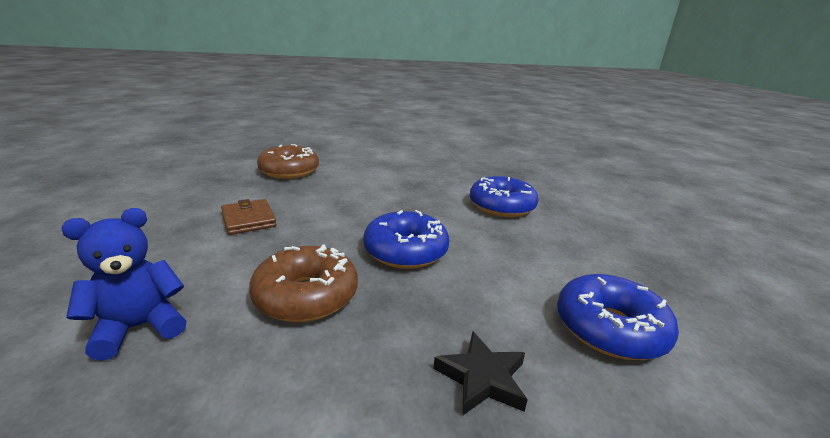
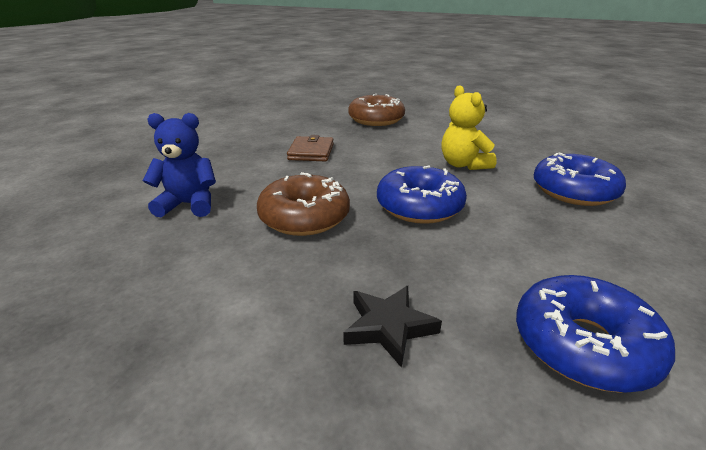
camera: 35 degrees right, 5 degrees up
none -> yellow teddy bear [441,85,497,170]

